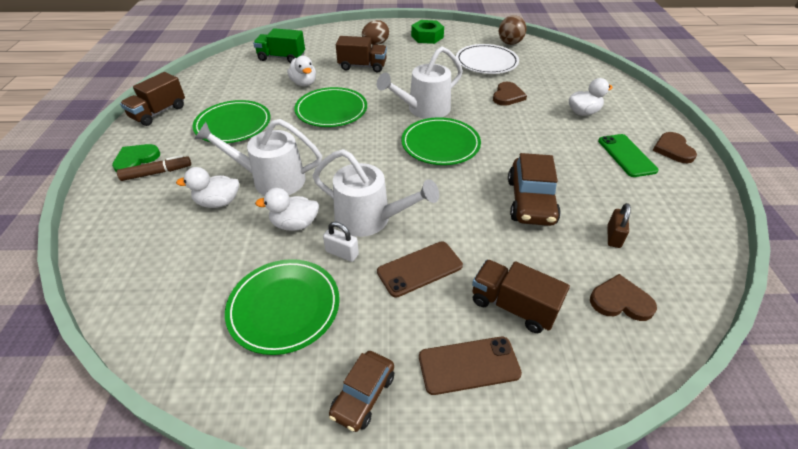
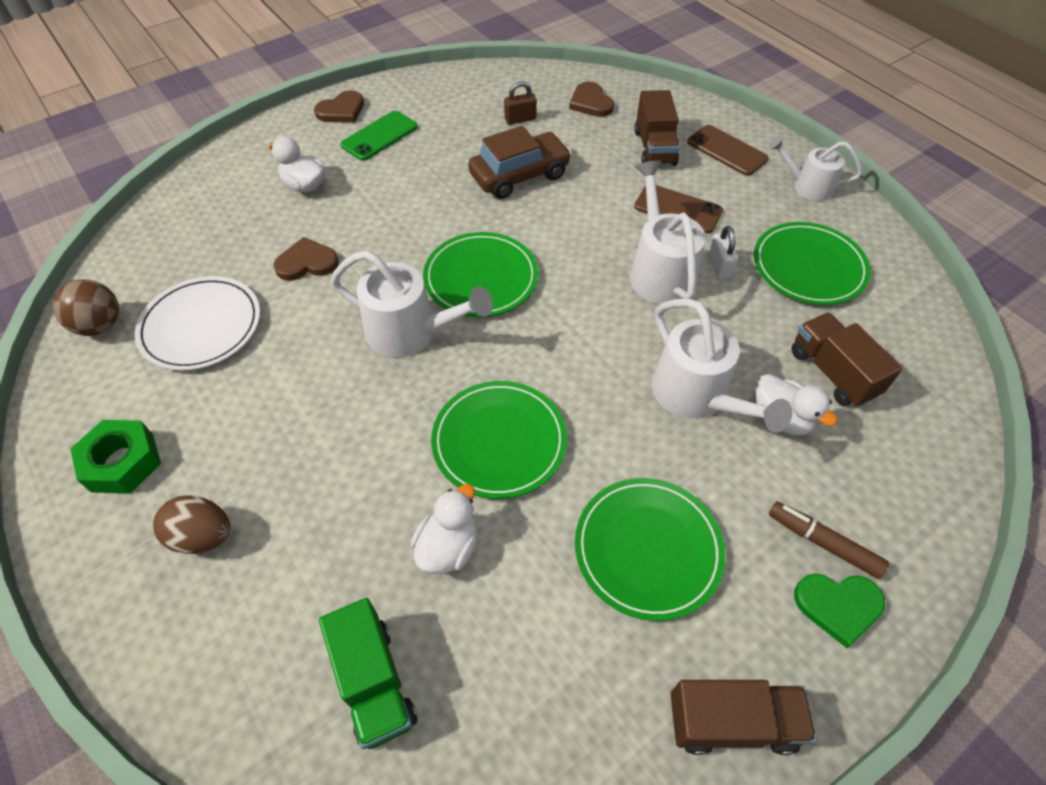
camera: 125 degrees left, 10 degrees up
white duck [255,188,319,231] -> none
brown car [329,351,394,432] -> white watering can [768,136,862,201]
brown truck [336,36,387,73] -> brown truck moved to [791,312,903,408]

